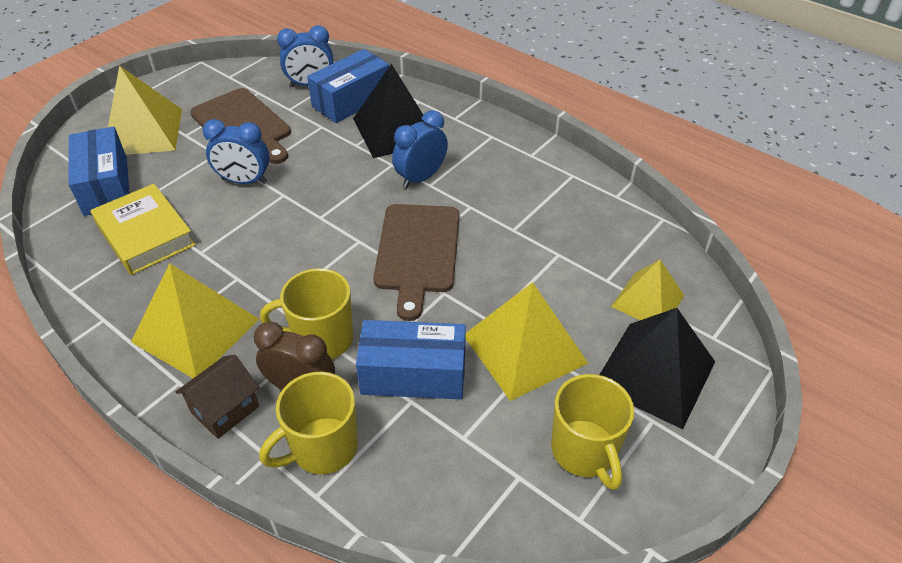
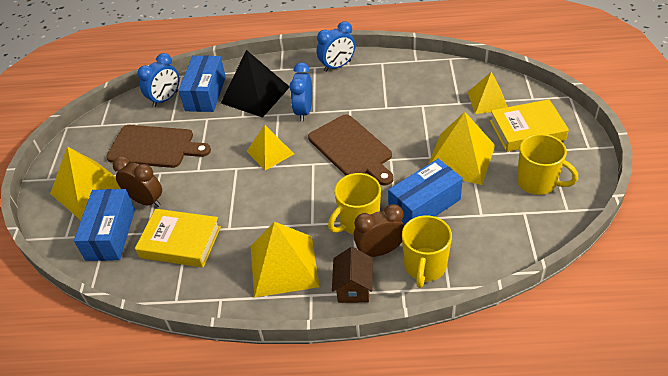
camera: 35 degrees left, 0 degrees up
blue box [69,127,130,216] -> blue box turned 60 degrees clockwise [74,189,135,261]
blue clock [202,119,270,184] -> blue clock moved to [317,21,355,72]
black pyramid [600,308,715,429] -> yellow book [490,99,569,152]
none -> brown clock [113,156,162,207]
none -> yellow pyramid [246,124,294,170]

